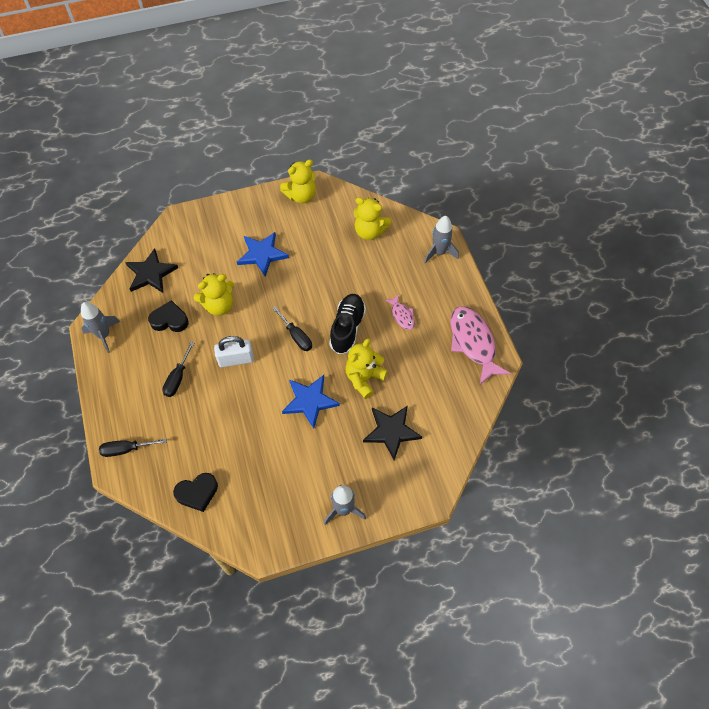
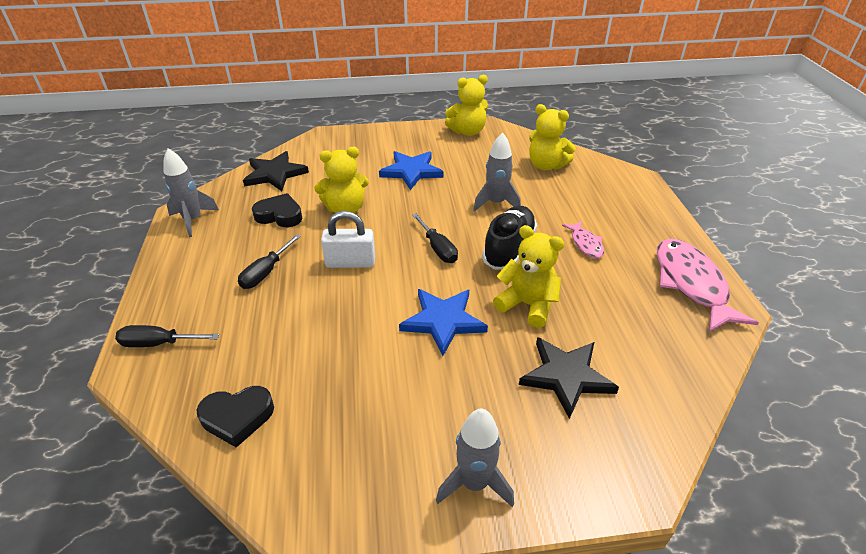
camera: 10 degrees right, 20 degrees down
yellow teddy bear [345,338,388,399] -> yellow teddy bear turned 75 degrees clockwise [493,225,564,328]
grey rocket [424,216,459,264] -> grey rocket moved to [473,132,521,212]

